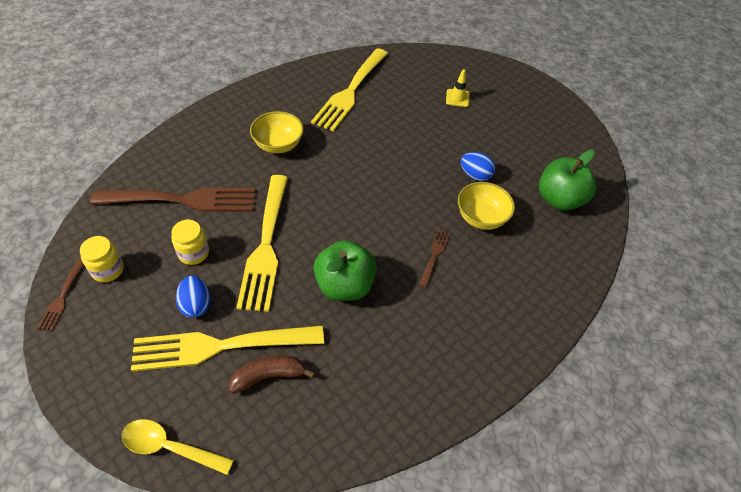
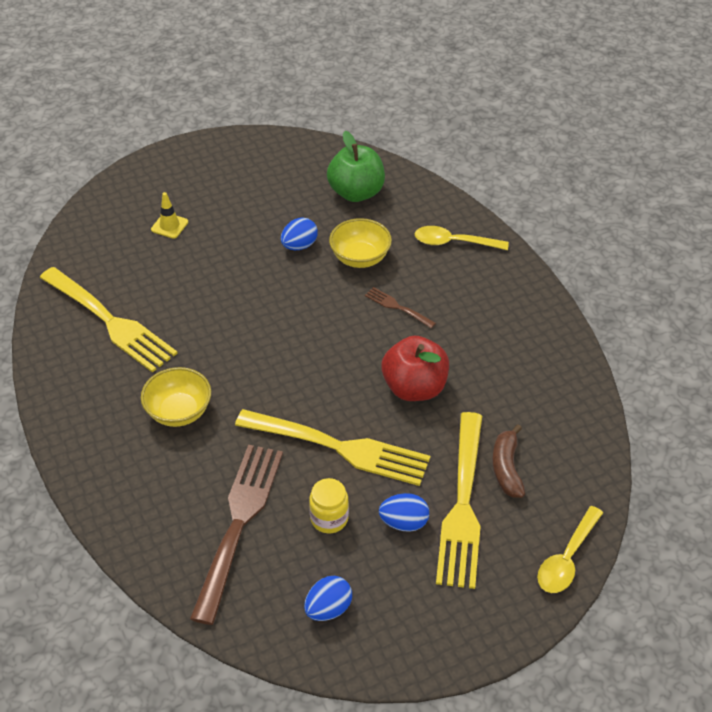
camera: 70 degrees left, 5 degrees down
brown fork [37,261,84,331] -> none
yellow jar [80,236,124,282] -> blue egg [304,576,352,621]
green apple [314,240,377,301] -> red apple [381,336,449,401]
none -> yellow spoon [415,226,509,250]

